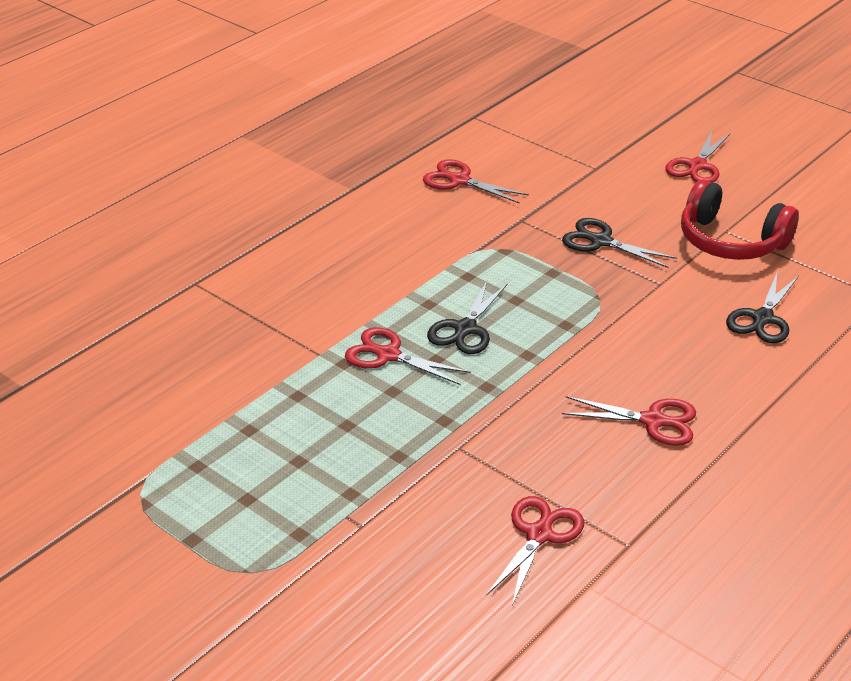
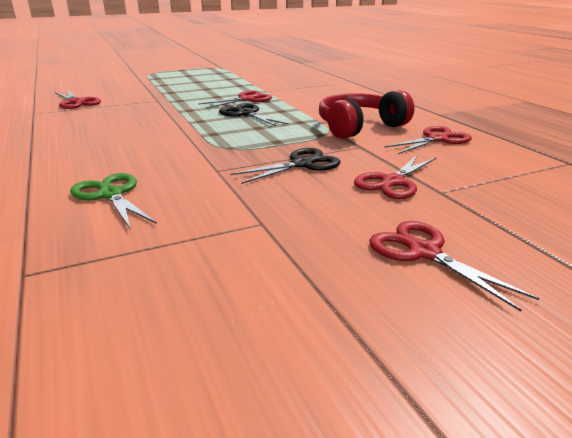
camera: 115 degrees right, 10 degrees down
red scissors [562,396,696,446] -> red scissors moved to [354,155,436,199]
red headphones [681,179,799,260] -> red headphones moved to [319,90,414,139]
black scissors [726,273,799,343] -> green scissors [70,173,157,230]

